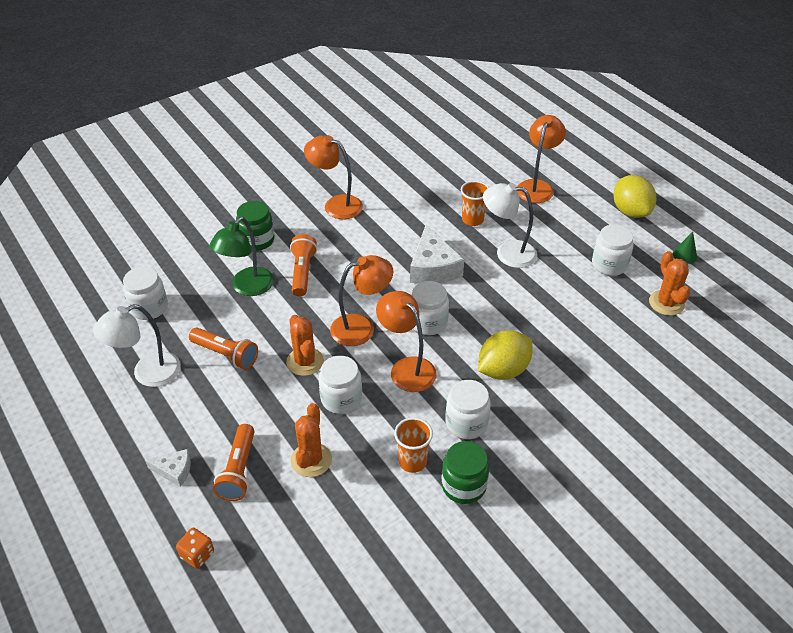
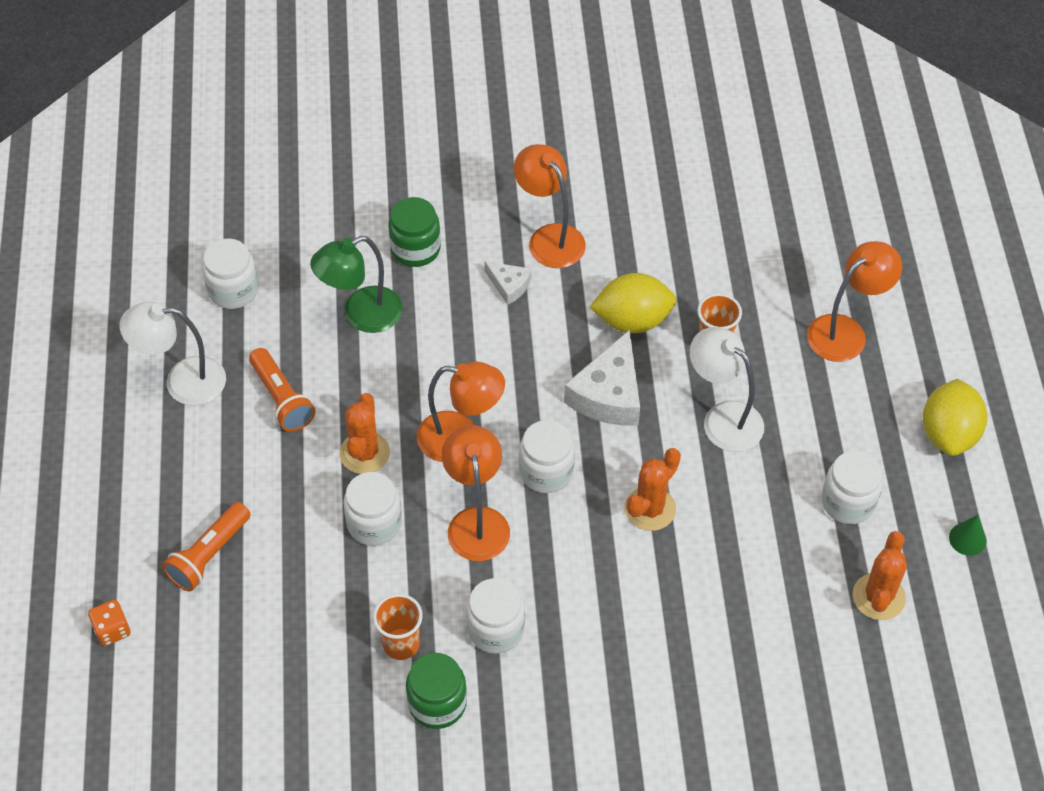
camera: 30 degrees right, 10 degrees up
white cheese [145,449,191,487] -> white cheese moved to [484,261,531,305]
orange flashlight [290,234,317,297] -> none
orange cactus [291,403,332,477] -> orange cactus moved to [625,448,681,531]
yellow lemon [478,330,533,380] -> yellow lemon moved to [590,273,677,333]

